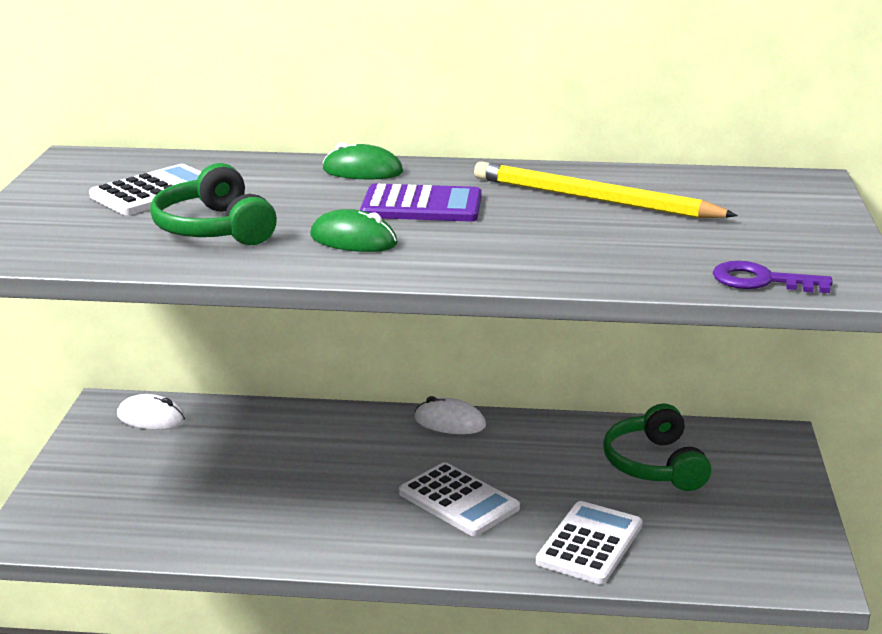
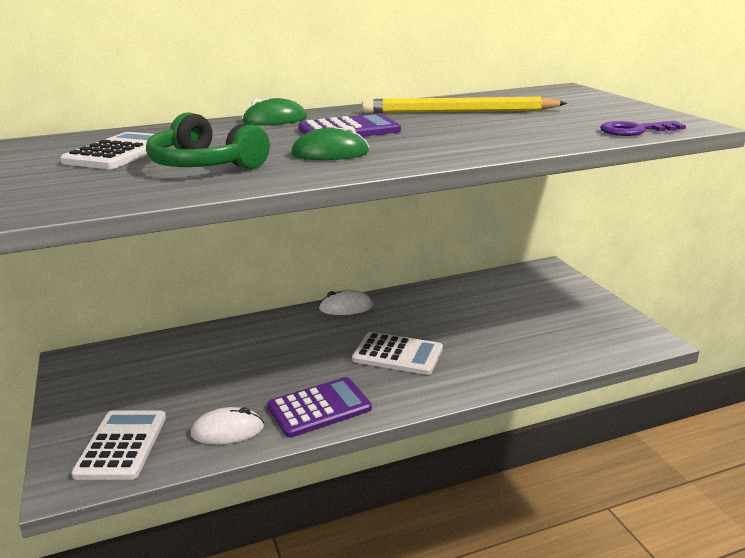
camera: 25 degrees left, 0 degrees up
white mouse [117,394,186,430] -> white mouse moved to [191,407,264,444]
white calculator [536,501,643,584] -> white calculator moved to [71,411,166,480]
green headphones [603,403,711,491] -> none
none -> purple calculator [267,377,372,438]

